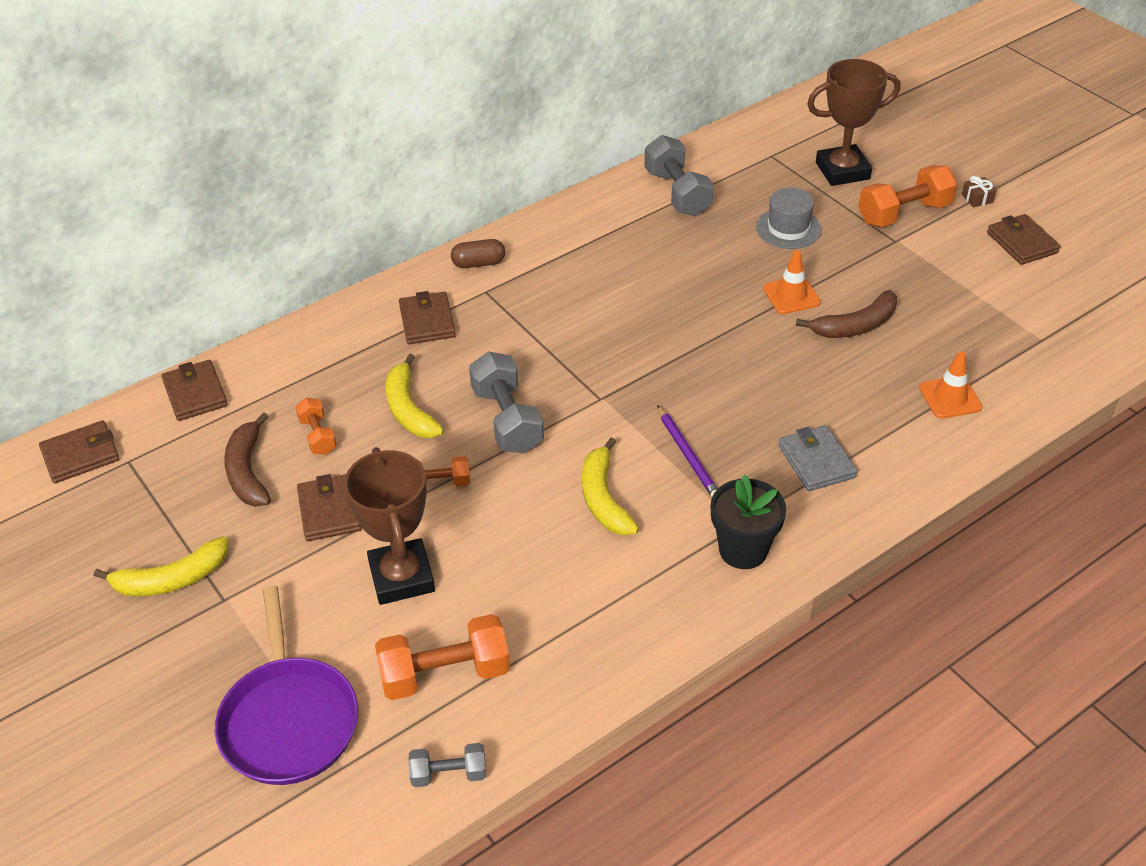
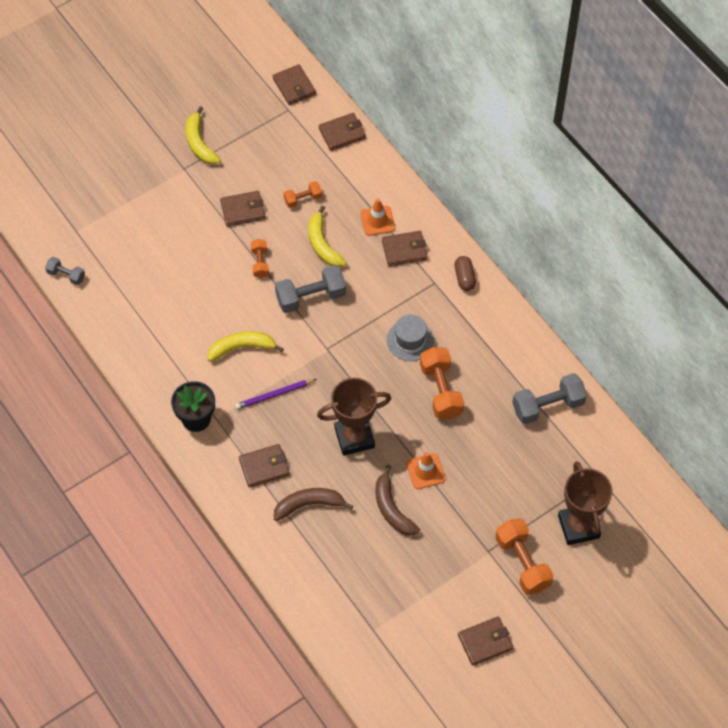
camera: 90 degrees right, 15 degrees up
purple pan [215,585,358,785] -> none
brown banana [224,412,271,507] -> brown banana moved to [274,488,353,521]
brown trophy [344,447,435,605] -> brown trophy moved to [317,378,391,456]
orange dumbbell [375,614,510,700] -> orange dumbbell moved to [420,347,464,419]
yellow banana [385,354,444,438] -> yellow banana turned 90 degrees counterclockwise [308,206,346,267]
grey dumbbell [408,743,486,787] -> grey dumbbell turned 60 degrees counterclockwise [45,257,85,285]
grey hat [756,188,822,249] -> grey hat moved to [387,315,434,361]
grey wallet [778,425,857,491] -> brown wallet [239,444,290,488]
orange traffic cone [919,352,982,419] -> orange traffic cone moved to [360,199,395,236]
brown gift [962,176,997,207] -> none

